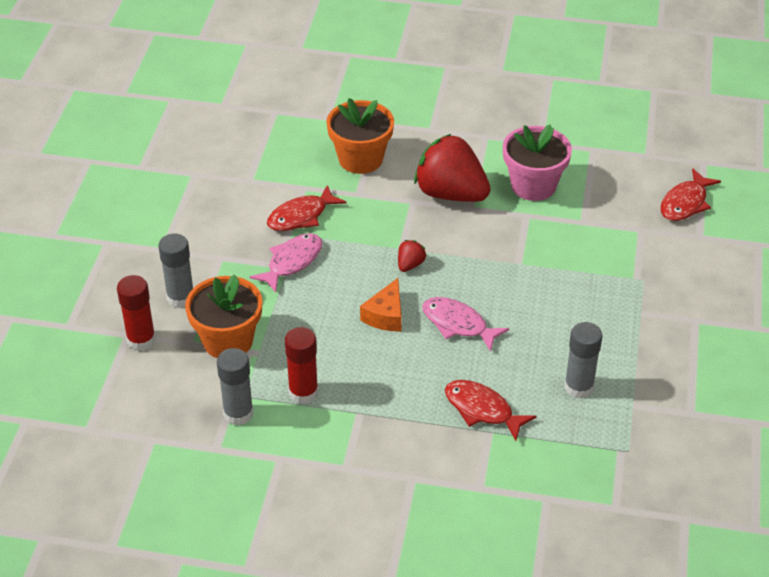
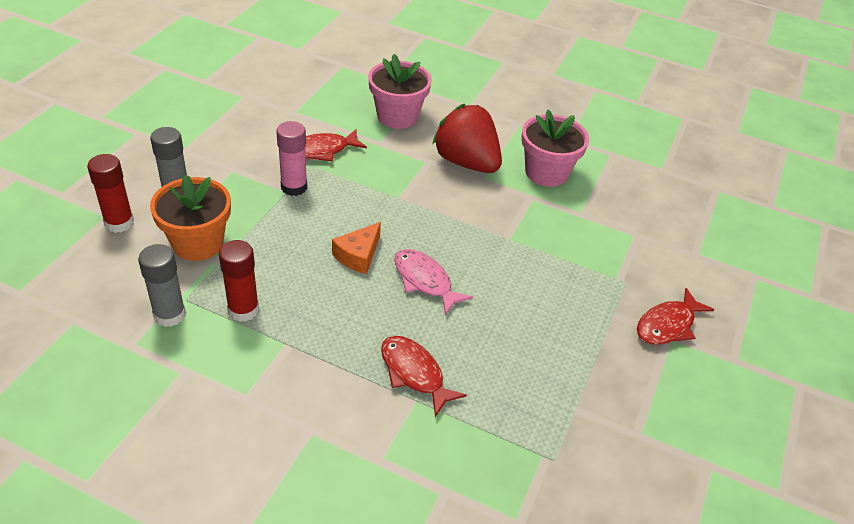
camera: 10 degrees right, 0 degrees up
pink fish [250,233,322,293] -> pink glue stick [276,121,307,196]
orange flower pot [326,98,394,174] -> pink flower pot [368,54,432,129]
red strawberry [398,240,427,272] -> none
grey glue stick [564,322,603,399] -> none
red fish [661,168,721,221] -> red fish moved to [637,288,715,345]

